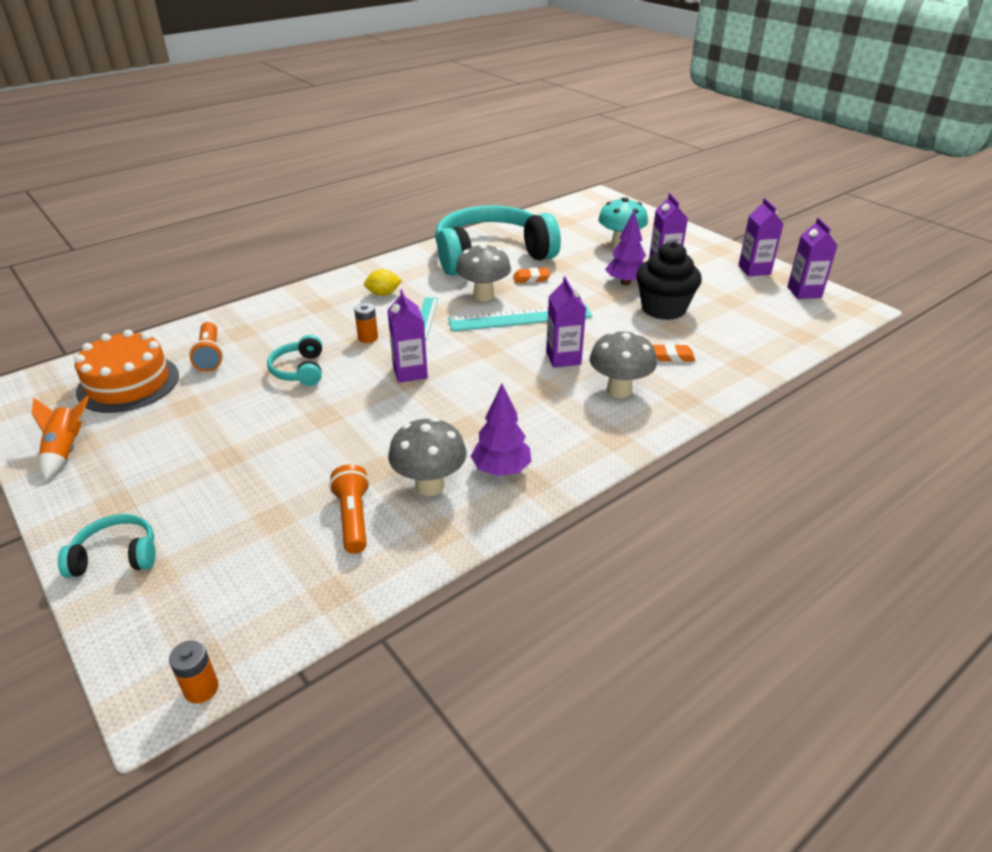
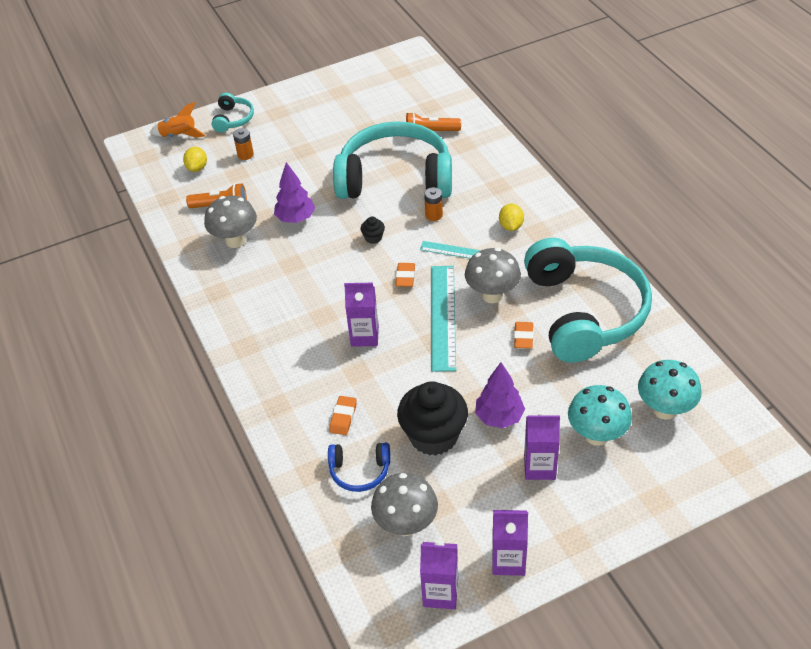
camera: 105 degrees right, 10 degrees up
orange rocket [31,396,89,480] -> orange rocket moved to [150,102,206,138]
orange cake [74,330,179,413] -> none
orange battery [169,640,219,703] -> orange battery moved to [233,128,254,160]
turquoise headphones [267,335,322,386] -> turquoise headphones [333,121,452,199], size x2.37
purple carton [387,289,428,383] -> black cupcake [361,217,385,244]
purple tree [471,384,532,476] -> purple tree moved to [274,162,315,223]
grey mushroom [590,331,657,398] -> grey mushroom moved to [371,473,438,536]
none -> yellow lemon [183,147,207,172]
none -> blue headphones [328,443,390,492]
none -> orange eraser [395,263,415,287]
none -> turquoise mushroom [638,360,701,420]

